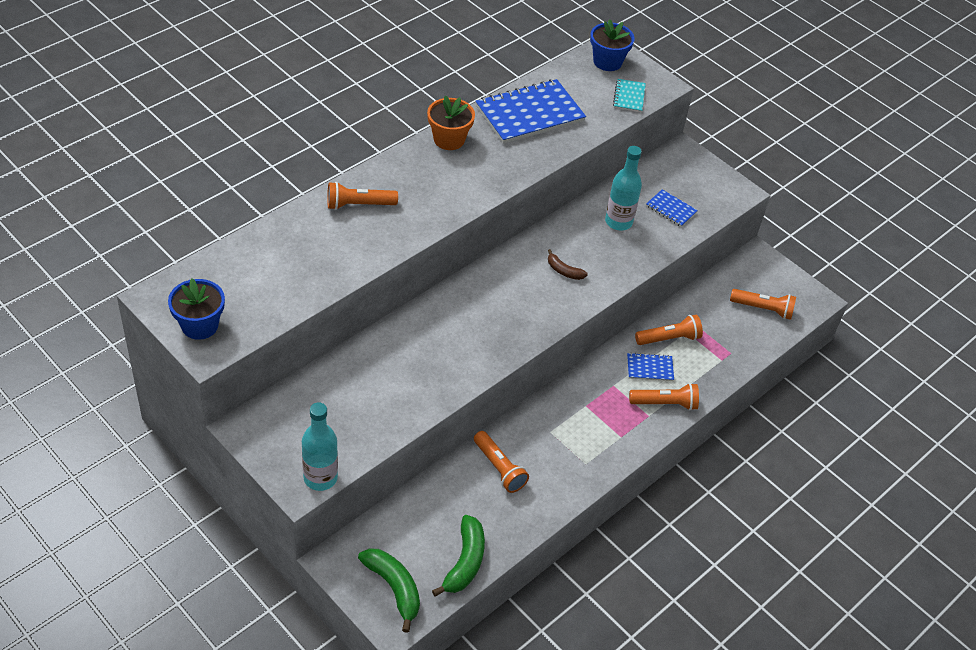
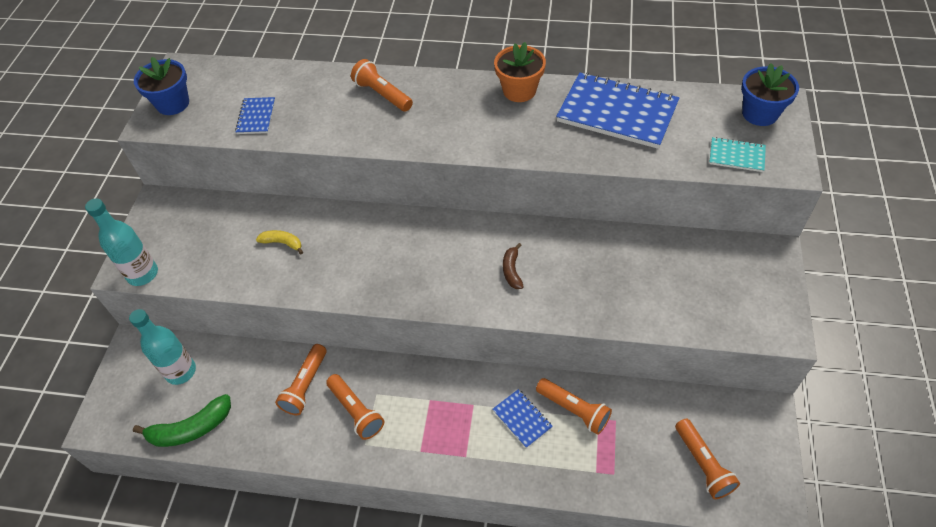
camera: 60 degrees right, 5 degrees up
green banana [358,549,420,633] -> none
turquoise bottle [605,146,642,230] -> turquoise bottle moved to [129,309,196,385]
turquoise notebook [613,79,646,112] -> turquoise notebook turned 45 degrees clockwise [709,137,766,172]
orange flashlight [629,383,699,410] -> orange flashlight moved to [326,374,384,440]
blue notebook [646,189,698,227] -> blue notebook moved to [235,97,275,134]
none -> yellow banana [256,230,303,254]

